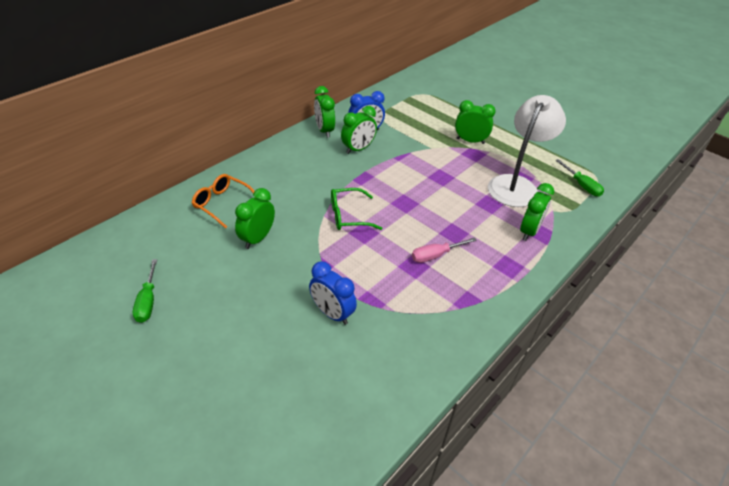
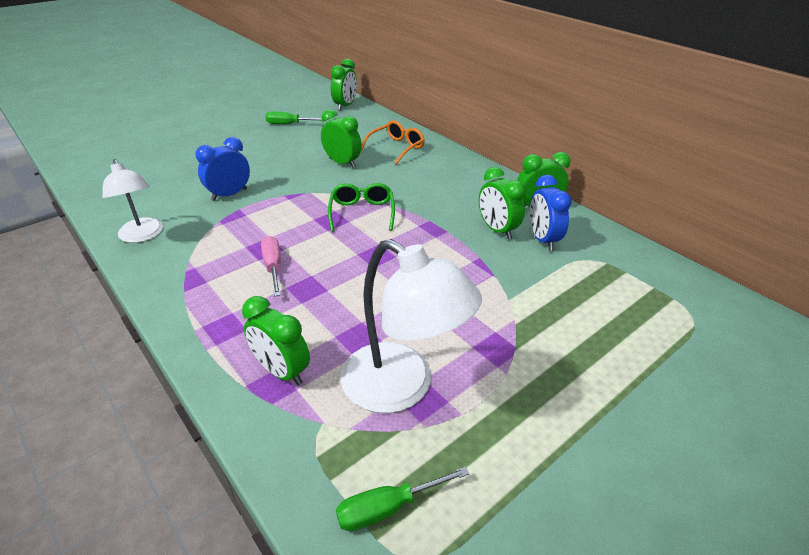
camera: 100 degrees right, 5 degrees down
green clock [455,100,496,144] -> green clock moved to [331,59,357,111]
none -> white lamp [102,159,163,243]

